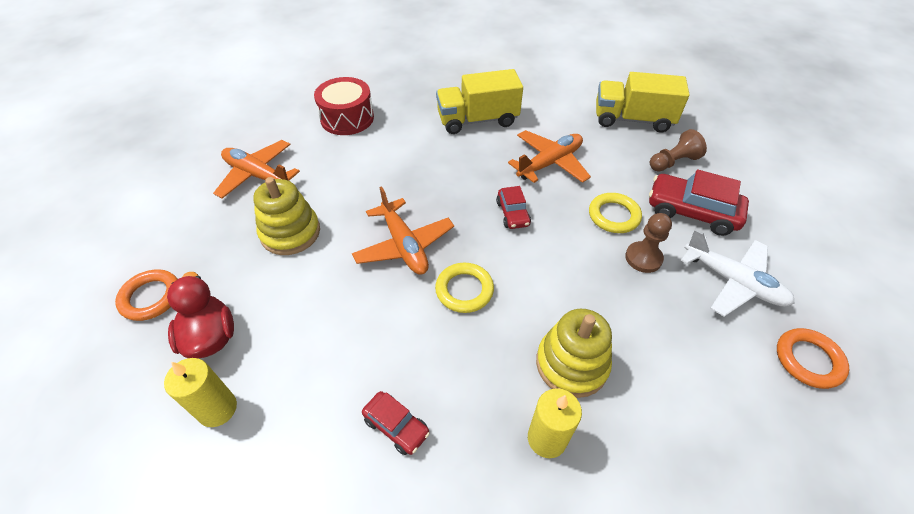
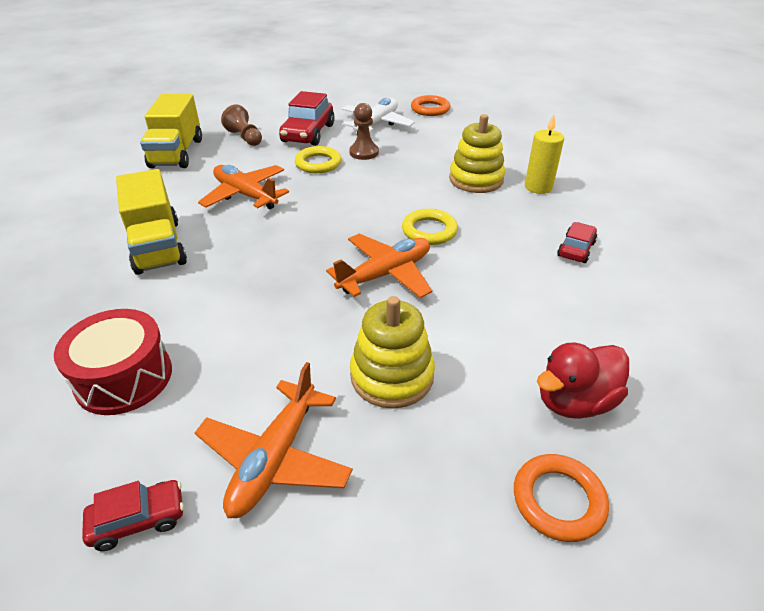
camera: 100 degrees left, 10 degrees down
yellow candle [164,358,237,427] -> none
red car [496,186,531,229] -> red car moved to [82,480,184,551]

